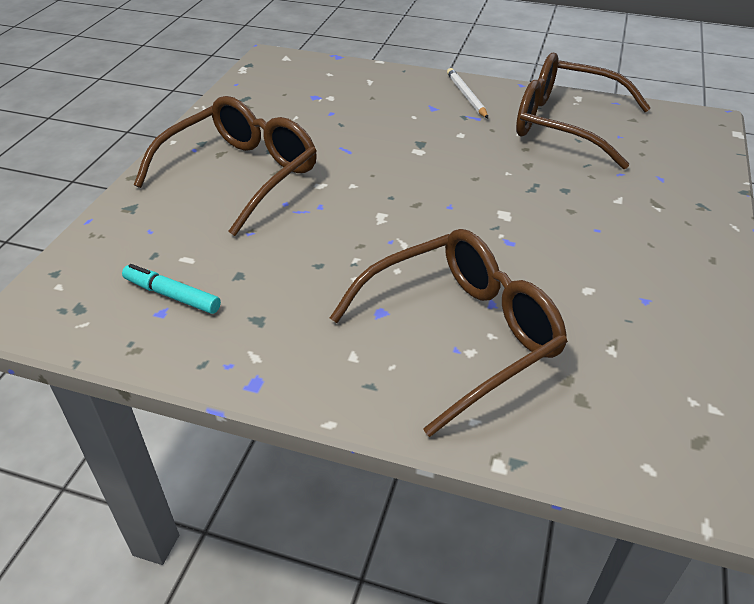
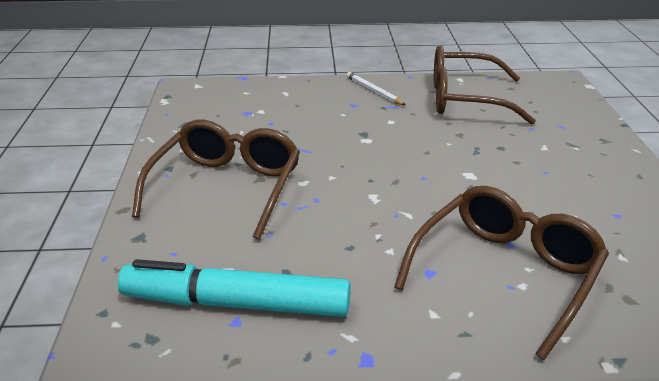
camera: 20 degrees left, 10 degrees down
turquoise marker [122,264,221,314] -> turquoise marker [118,259,351,317], size x2.09

